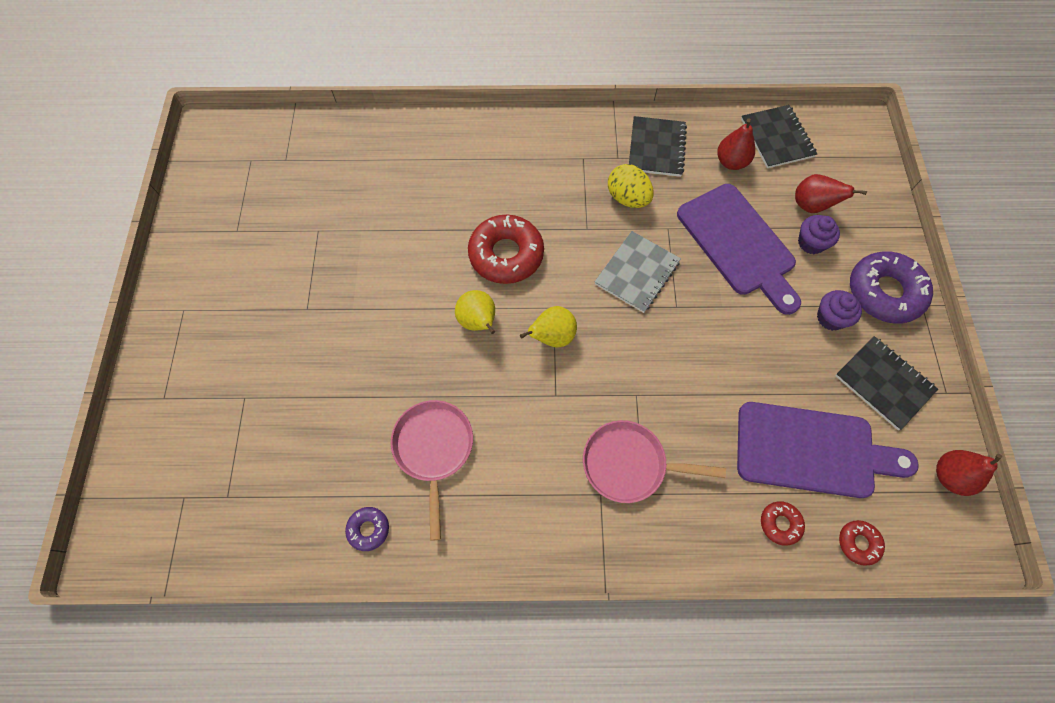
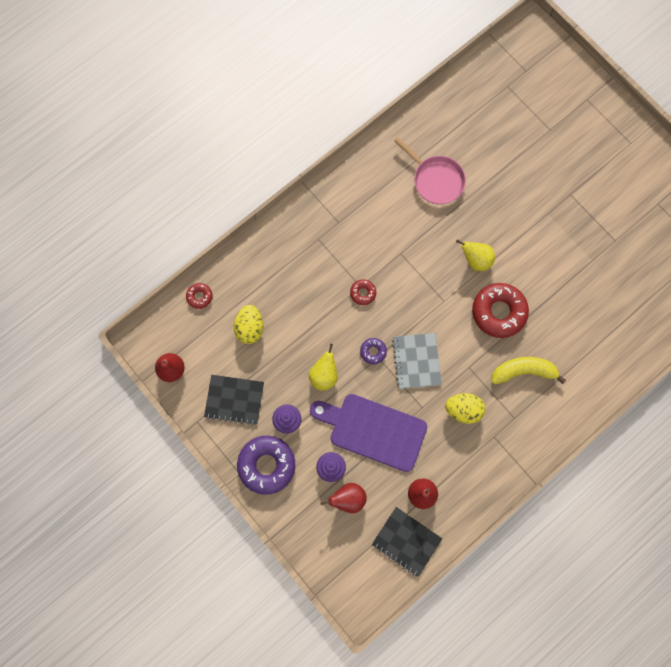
camera: 140 degrees right, 10 degrees up
purple donut [345,507,389,551] -> purple donut moved to [360,338,387,364]
yellow pear [520,306,577,348] -> yellow pear moved to [309,344,338,391]
pink pan [583,420,726,503] -> none
black notebook [629,116,687,177] -> none
purple cutting board [737,402,919,498] -> yellow egg [234,305,263,344]
red donut [761,501,805,546] -> red donut moved to [350,279,376,305]
none -> yellow banana [492,357,566,384]

